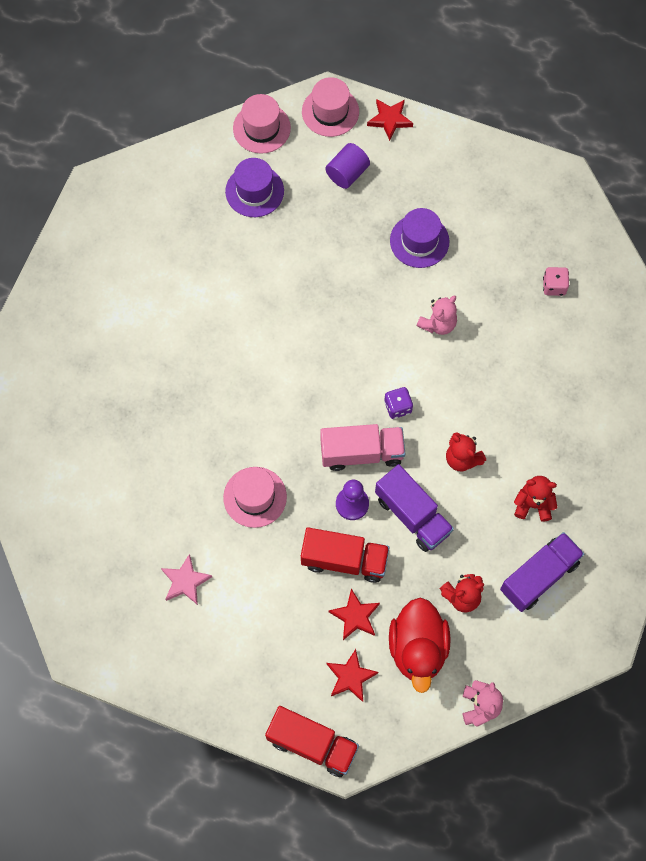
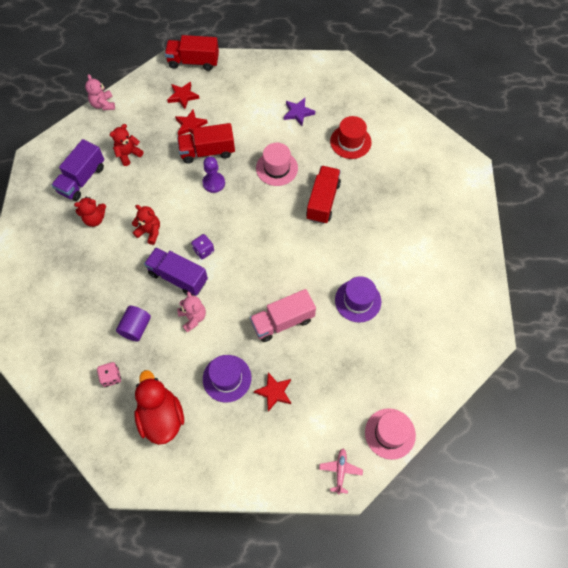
camera: 160 degrees right, 5 degrees down
pink star [161,554,212,605] -> purple star [284,98,315,126]
purple hat [225,158,284,217] -> purple hat moved to [335,276,381,323]
pink hat [302,77,359,137] -> pink plane [319,449,363,495]
pink truck [320,424,405,471] -> pink truck moved to [250,289,316,342]
purple cylinder [325,143,370,189] -> purple cylinder moved to [116,306,151,341]
red star [367,99,413,141] -> red star moved to [254,372,291,412]
purple truck [375,464,454,552] -> purple truck moved to [144,247,208,296]
red duck [389,597,451,693] -> red duck moved to [135,370,184,445]
pink teddy bear [416,296,457,335] -> pink teddy bear turned 135 degrees clockwise [177,291,206,333]
none -> red truck [306,166,341,224]
none -> red hat [330,116,371,159]

